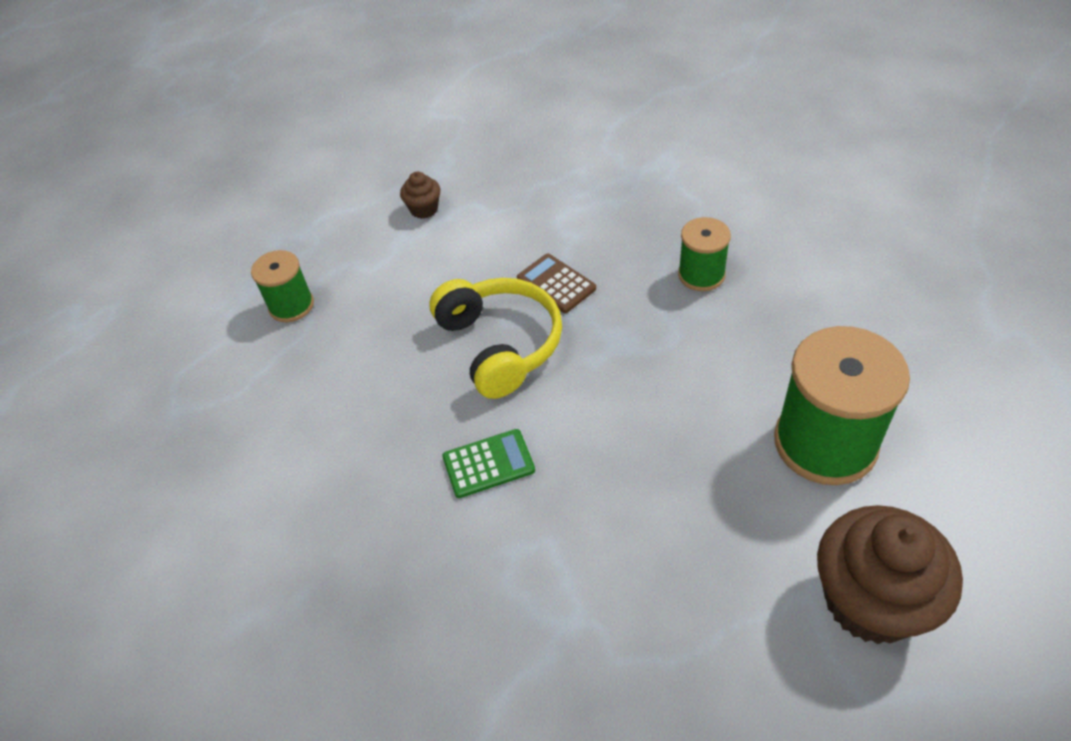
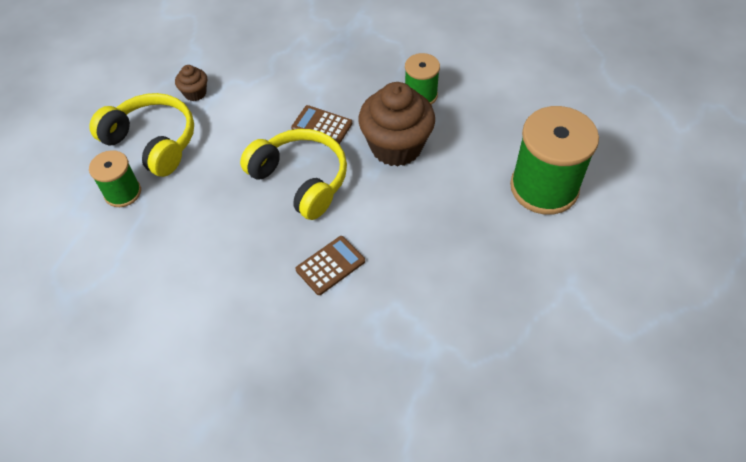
camera: 25 degrees left, 5 degrees up
green calculator [442,429,535,498] -> brown calculator [296,236,365,295]
brown cupcake [817,505,963,644] -> brown cupcake moved to [358,82,435,167]
none -> yellow headphones [89,93,194,177]

